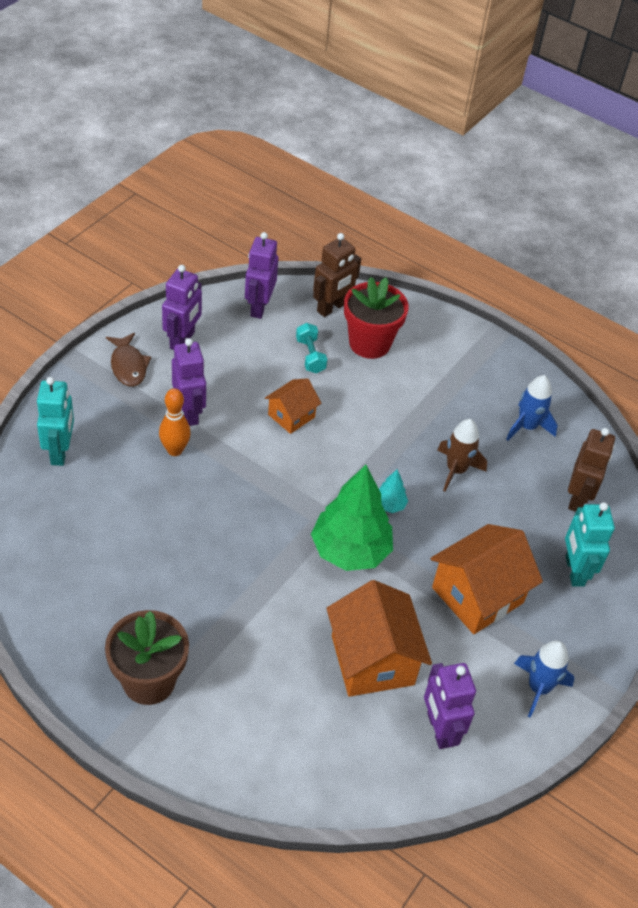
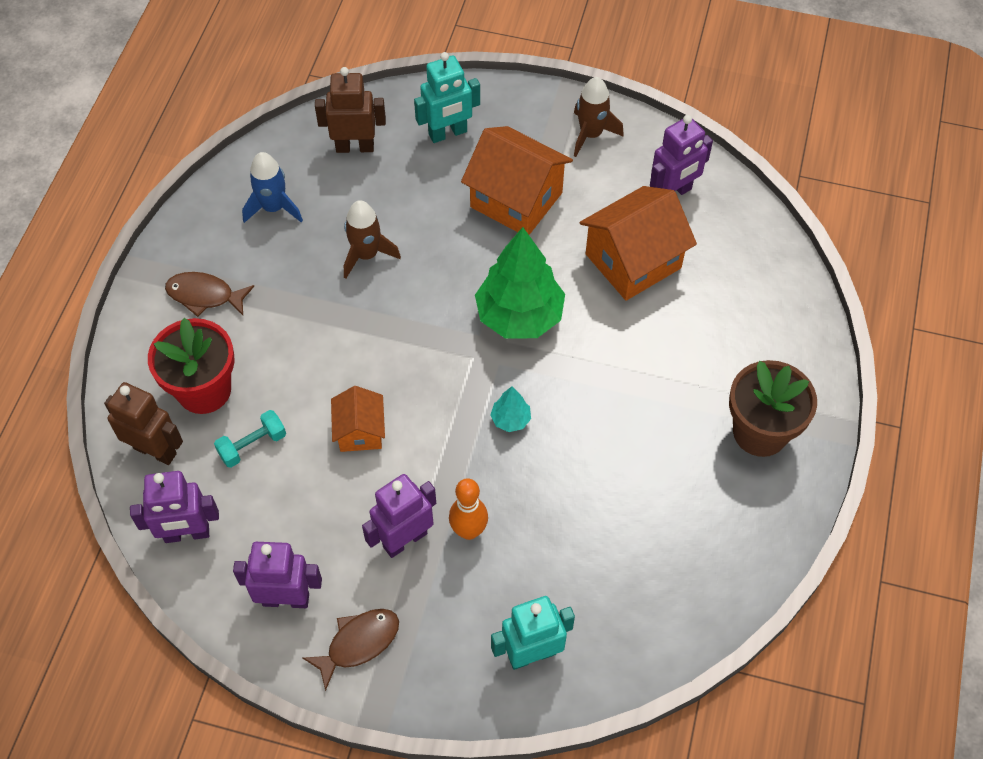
camera: 105 degrees left, 10 degrees up
orange house [265,378,321,434] -> orange house turned 60 degrees clockwise [331,386,385,452]
turquoise tree [379,469,408,513] -> turquoise tree moved to [490,386,531,432]
blue rocket [514,640,575,718] -> brown rocket [574,77,624,157]
none -> brown fish [165,272,254,317]

